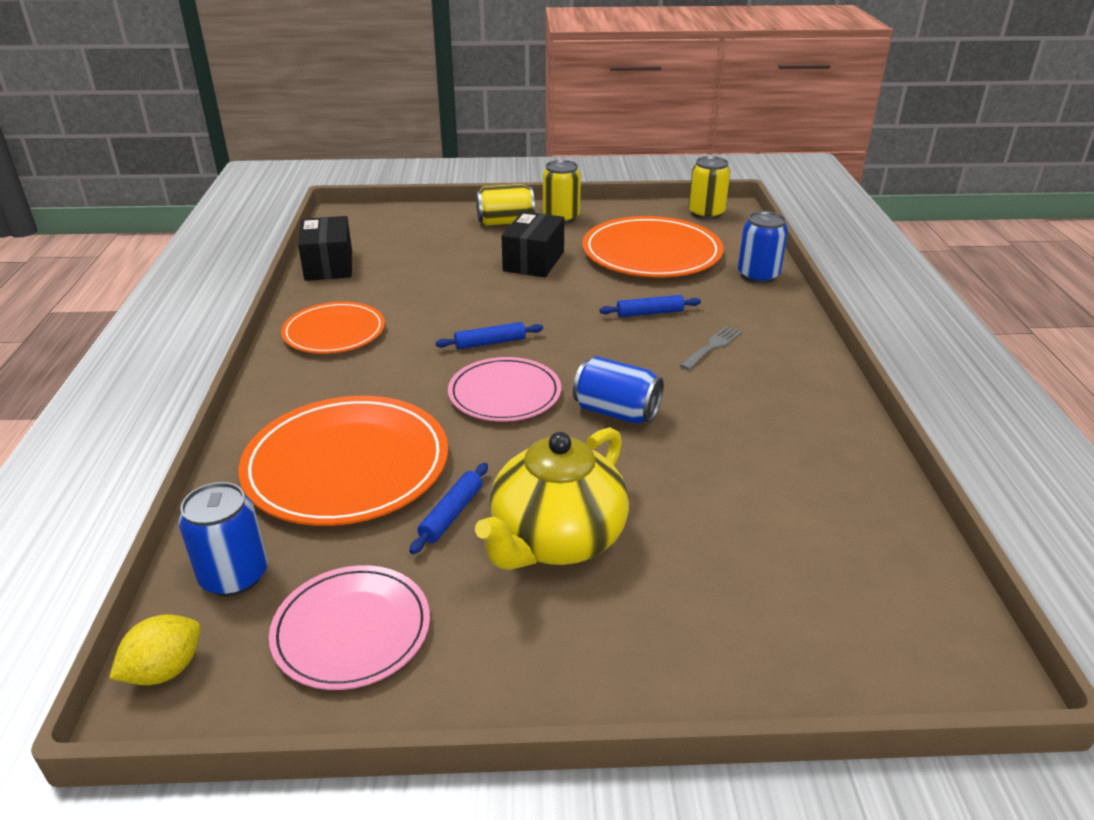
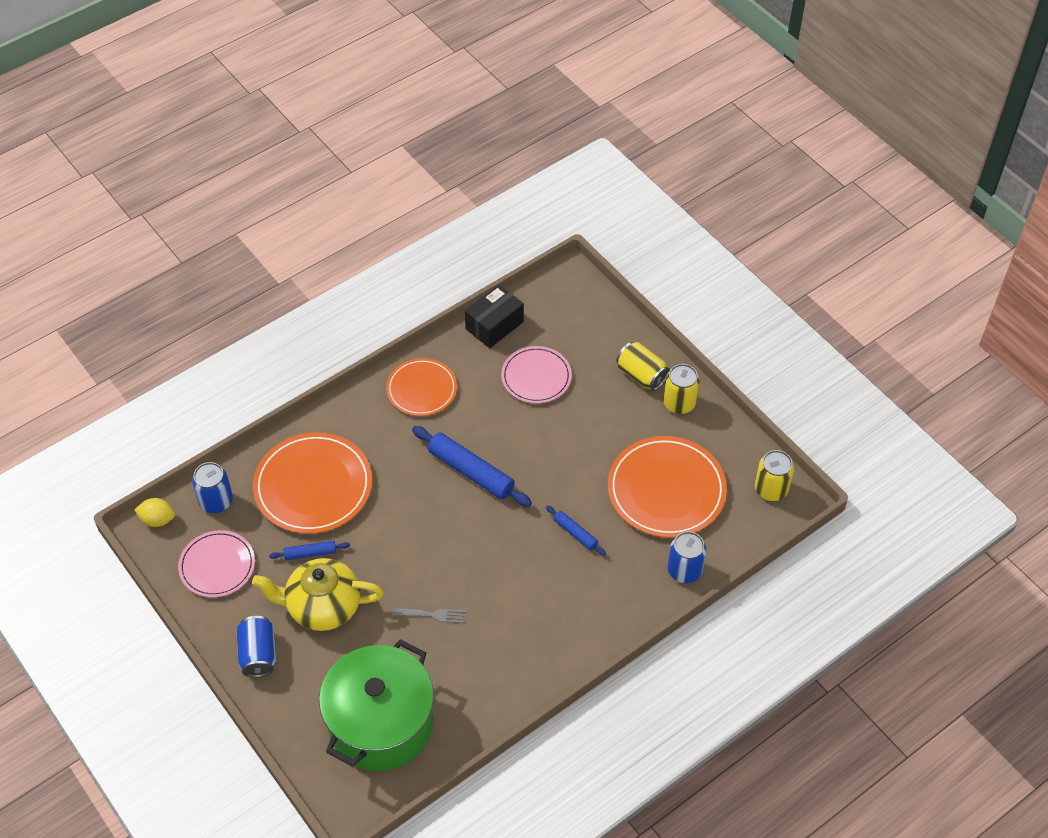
camera: 55 degrees right, 20 degrees up
blue rolling pin [435,322,543,349] -> blue rolling pin [412,426,532,507], size x1.90
pink plate [448,357,561,422] -> pink plate moved to [501,346,572,403]
black box [501,212,564,277] -> none
blue can [573,356,664,424] -> blue can moved to [237,616,276,678]
grey fork [679,326,742,370] -> grey fork moved to [393,608,466,623]
none -> green pot [319,639,434,771]

